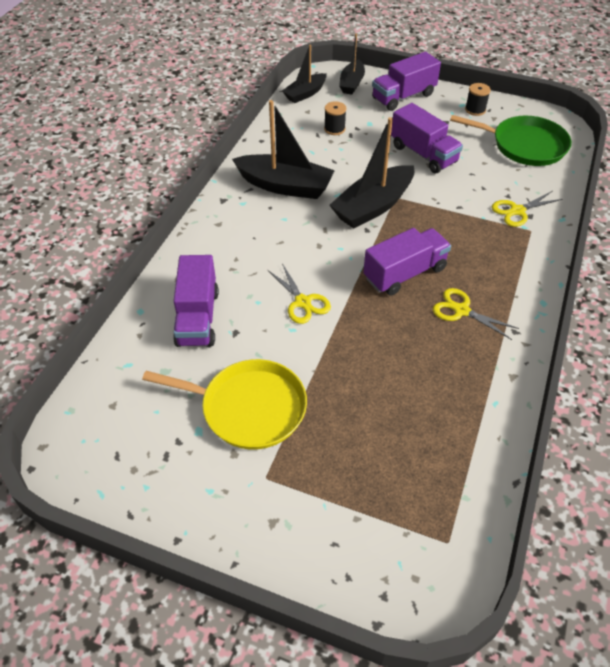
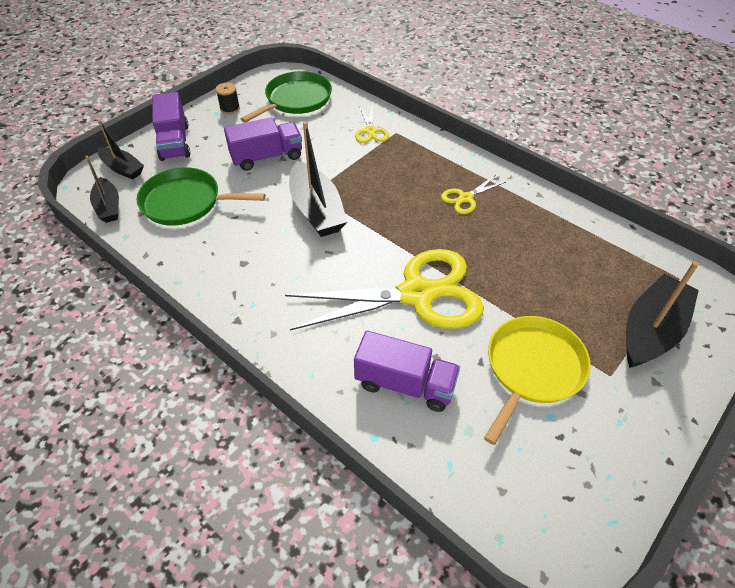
camera: 70 degrees left, 0 degrees up
black boat [232,100,335,199] -> black boat moved to [626,261,699,368]
yellow scissors [268,263,331,324] -> yellow scissors [285,249,484,331], size x2.32
black spool [324,101,346,135] -> green pan [137,167,265,226]
purple truck [363,228,451,296] -> none

